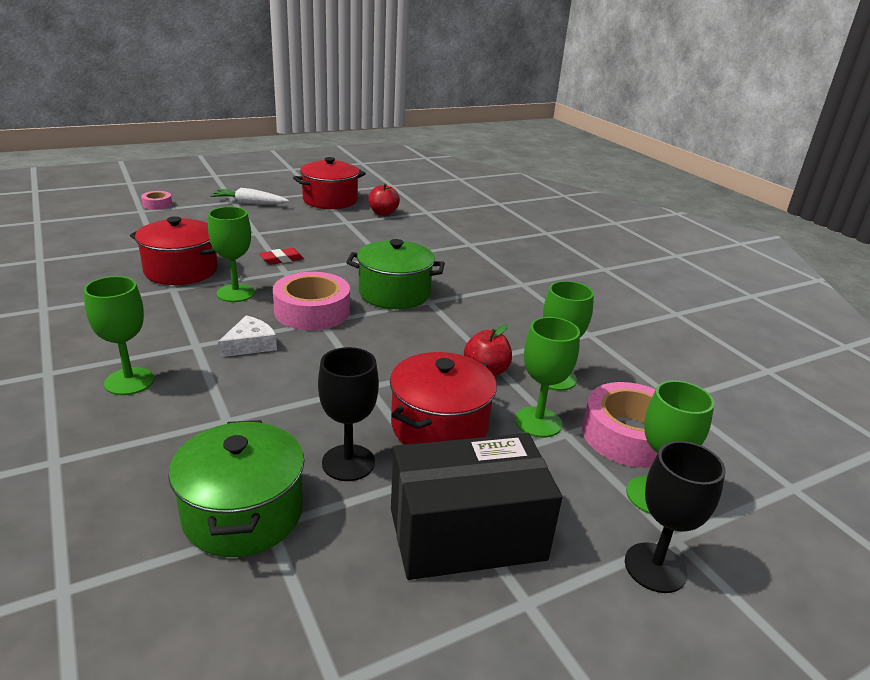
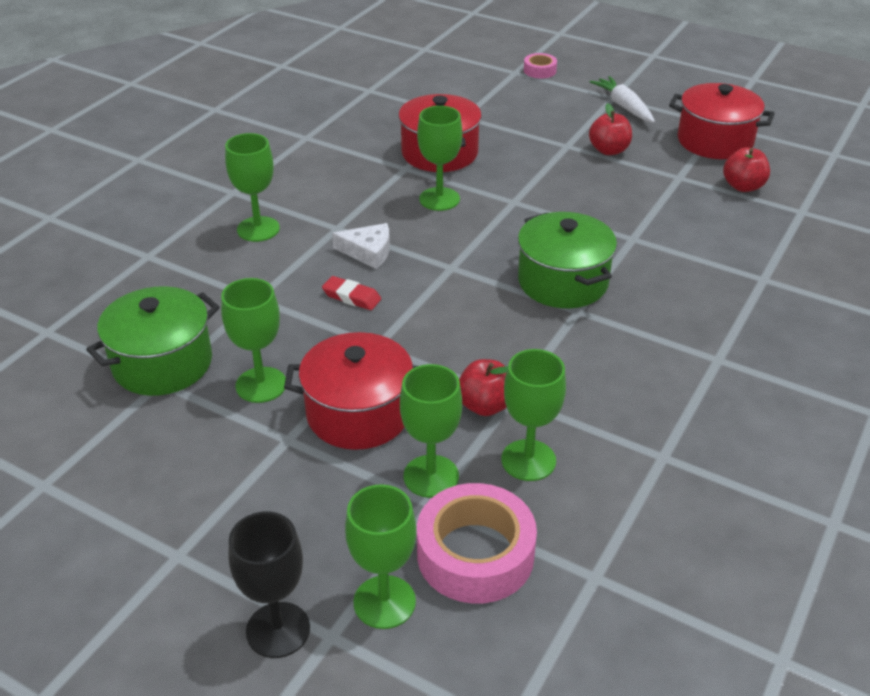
camera: 60 degrees right, 10 degrees up
red eraser [259,248,304,265] -> red eraser moved to [322,276,381,310]
pink tape [273,272,350,330] -> none
black goblet [318,347,379,481] -> green goblet [221,278,286,403]
black box [391,433,562,580] -> none
none -> red apple [589,103,632,155]

